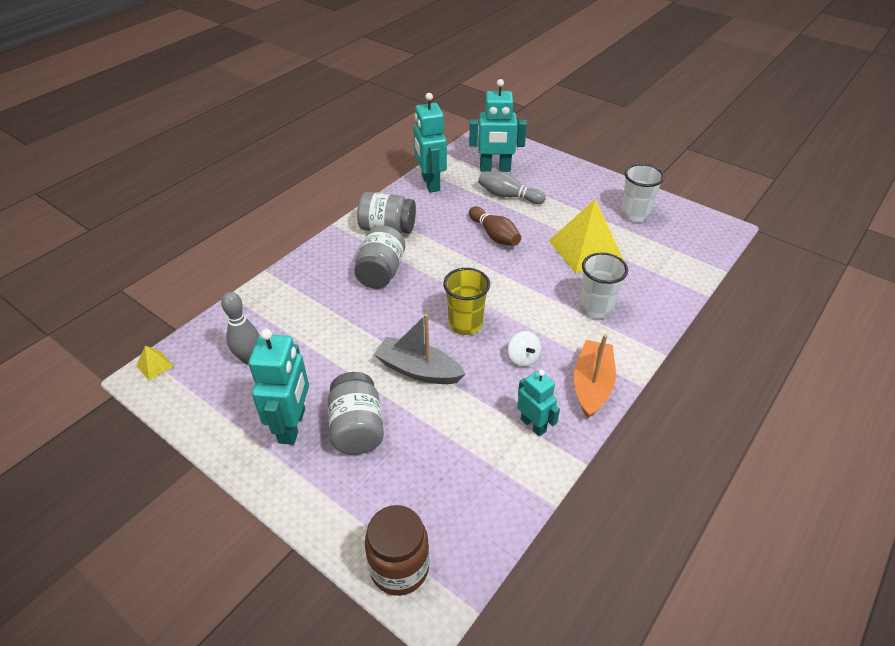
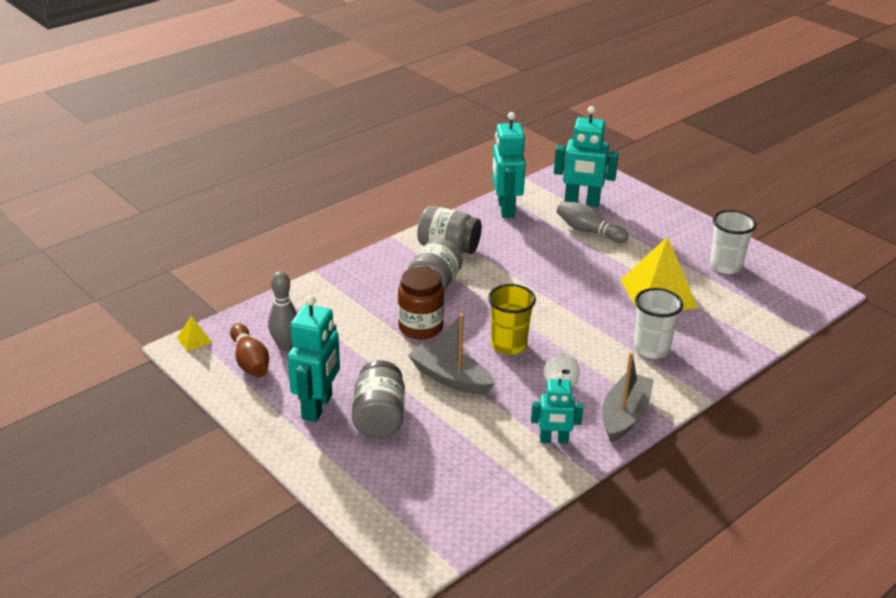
camera: 10 degrees right, 10 degrees down
brown jar [365,505,429,596] -> brown jar moved to [398,267,444,340]
brown bowling pin [469,206,521,246] -> brown bowling pin moved to [230,323,269,377]
turquoise robot [517,370,560,436] -> turquoise robot turned 120 degrees clockwise [531,373,583,444]
orange boat [574,334,616,419] -> grey boat [602,352,654,443]

